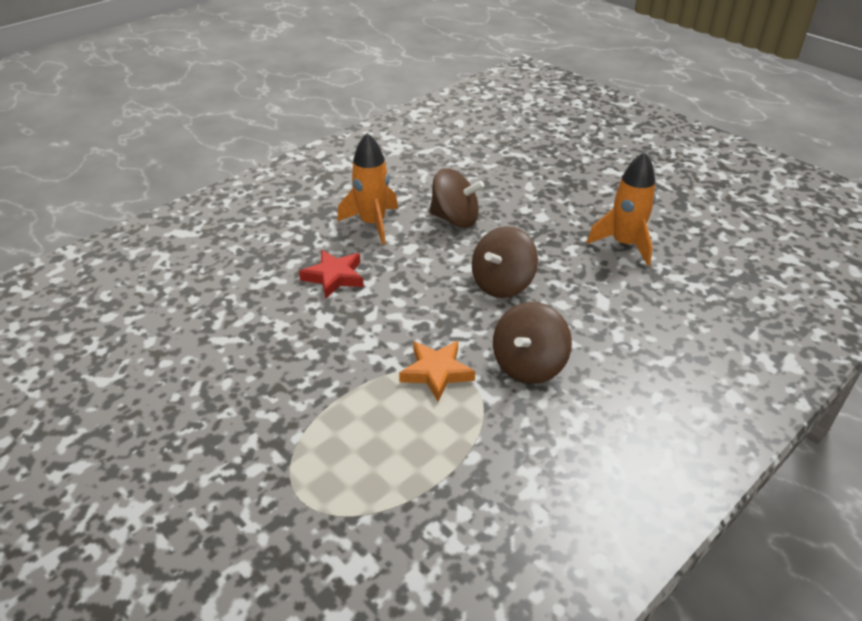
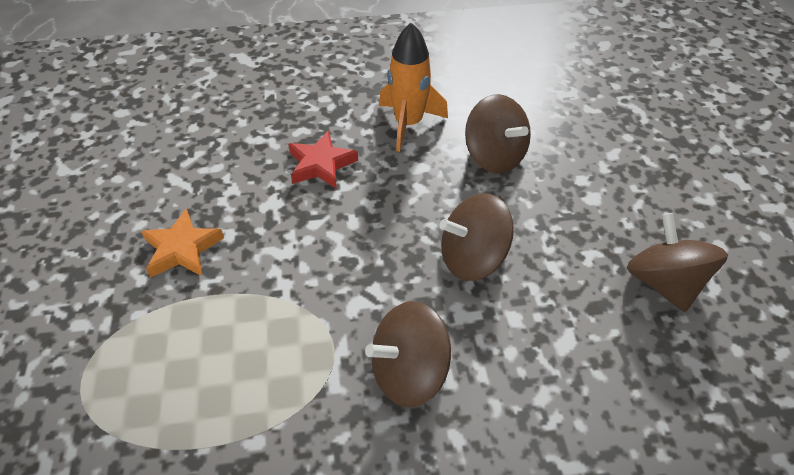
camera: 35 degrees right, 10 degrees up
orange star [399,341,475,401] -> orange star moved to [141,209,224,277]
orange rocket [587,152,656,266] -> brown spinning top [627,213,728,312]

